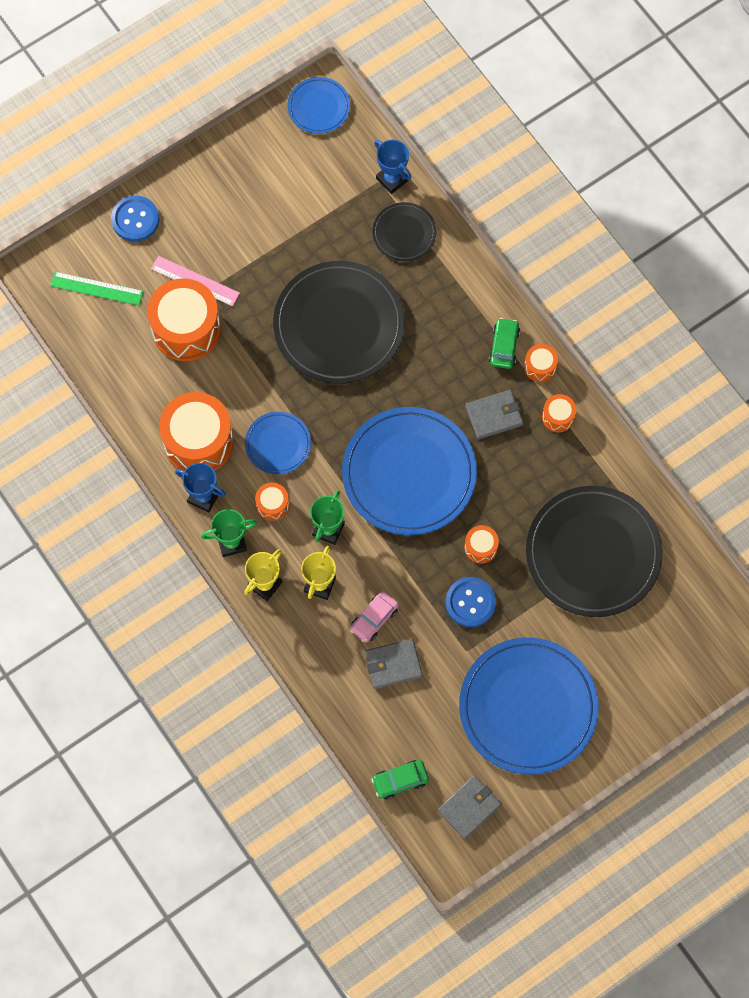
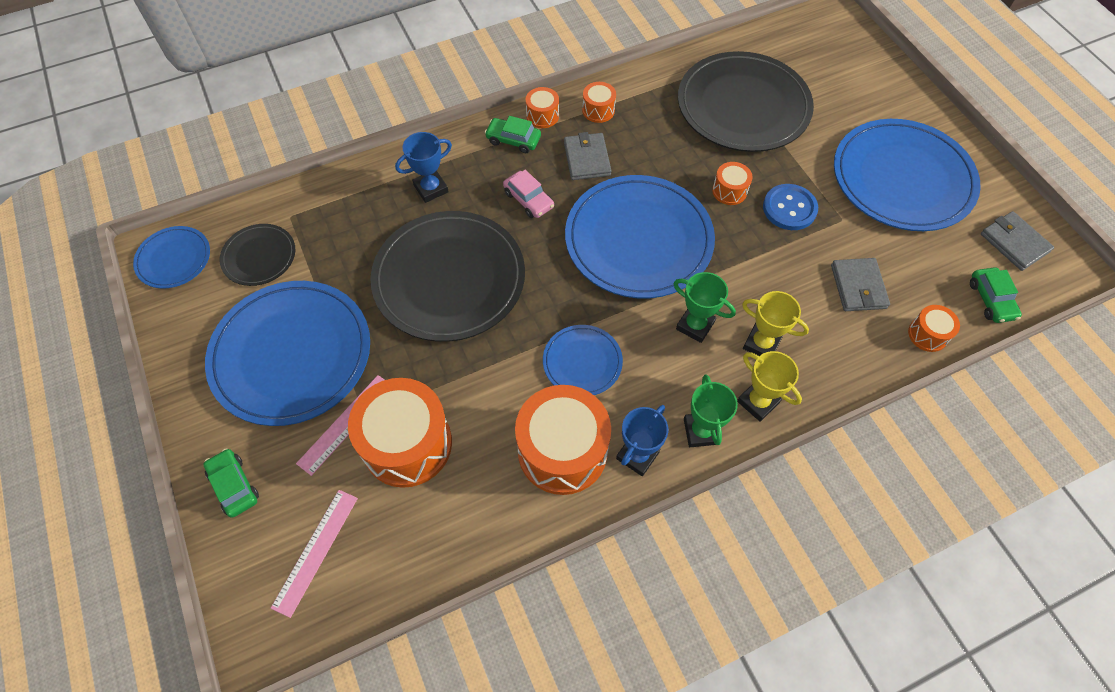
camera: 80 degrees left, 10 degrees down
green ruler [50,272,143,306] -> pink ruler [271,490,358,618]
blue button [111,196,159,242] -> green car [203,449,259,518]
orange drum [255,483,289,521] -> orange drum moved to [908,305,960,352]
pink car [350,591,399,642] -> pink car moved to [503,170,554,218]
black plate [372,202,437,261] -> black plate moved to [220,224,295,286]
blue trophy [374,140,411,194] -> blue trophy moved to [395,132,452,203]
none -> blue plate [205,281,370,426]

